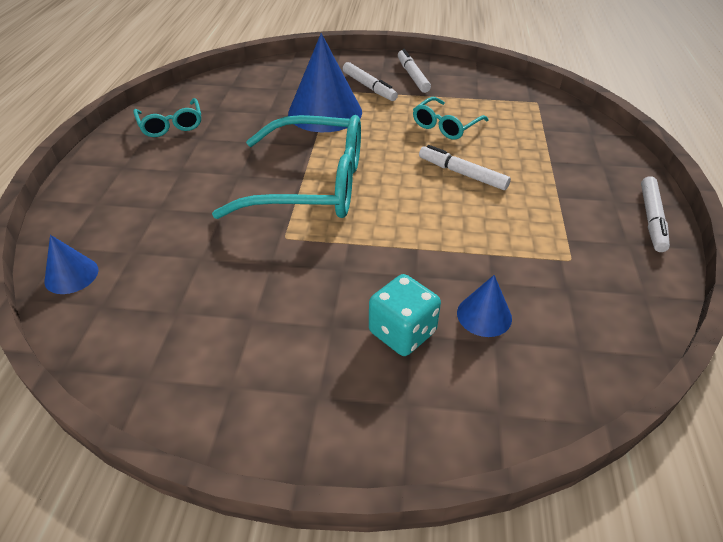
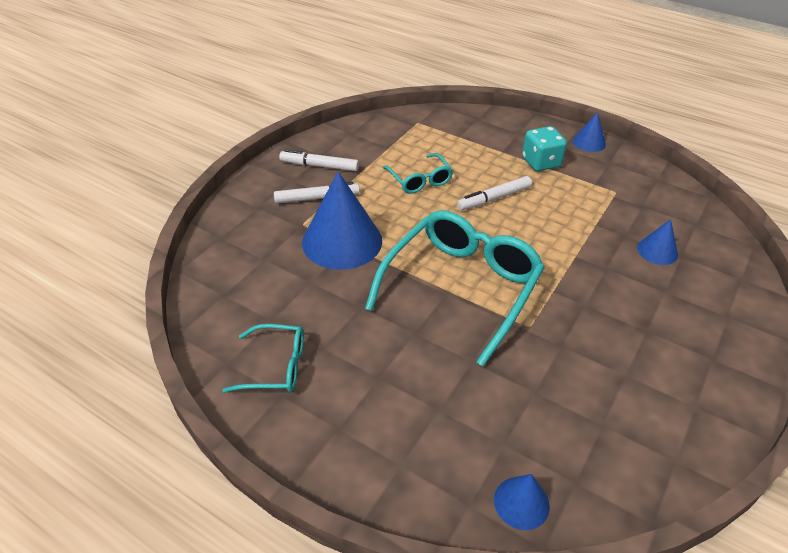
camera: 65 degrees left, 0 degrees up
turquoise dice [369,274,441,356] -> turquoise dice moved to [522,126,567,171]
white marker [641,176,670,252] -> blue cone [573,112,606,152]

